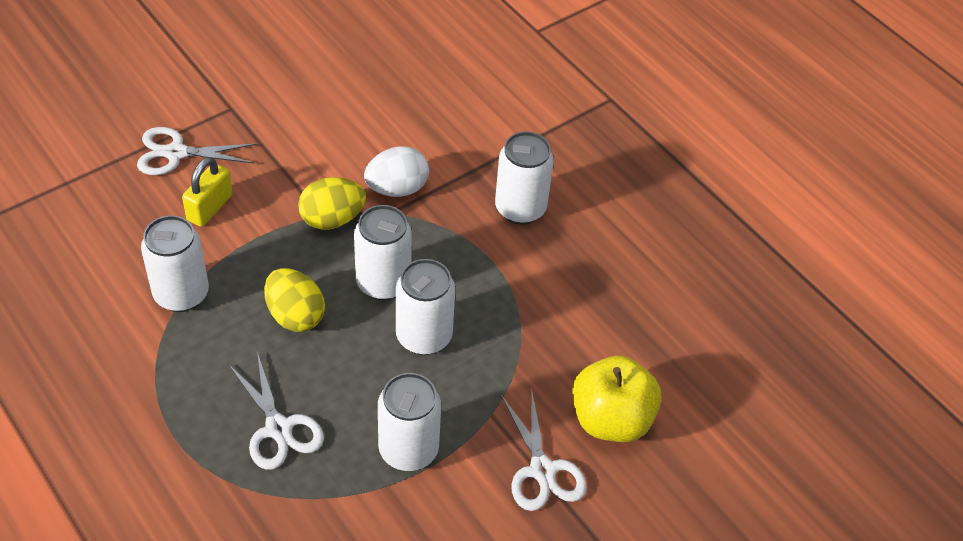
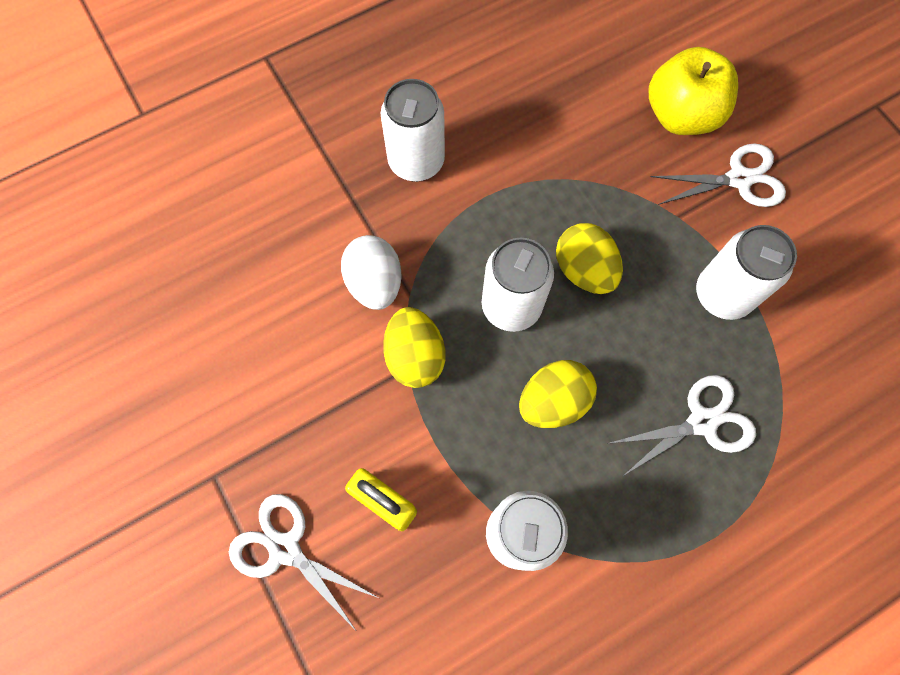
camera: 80 degrees left, 20 degrees up
white scissors [137,127,257,175] -> white scissors turned 120 degrees clockwise [229,494,379,629]
white can [396,259,455,355] -> yellow egg [556,223,623,294]

